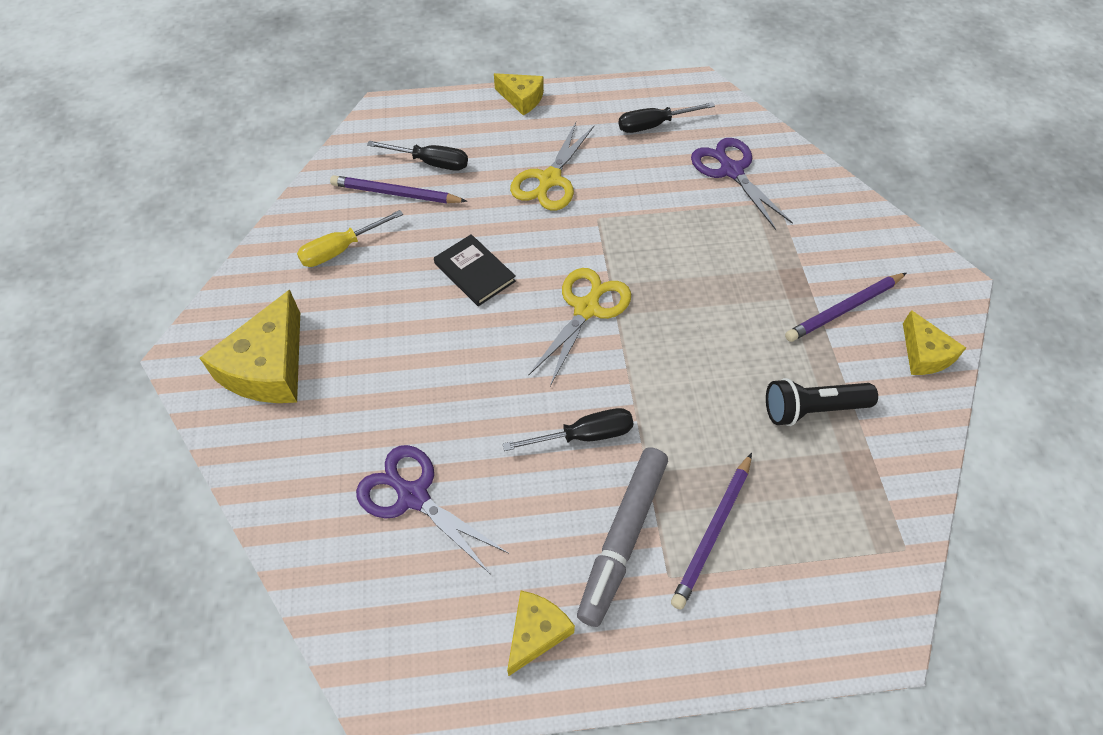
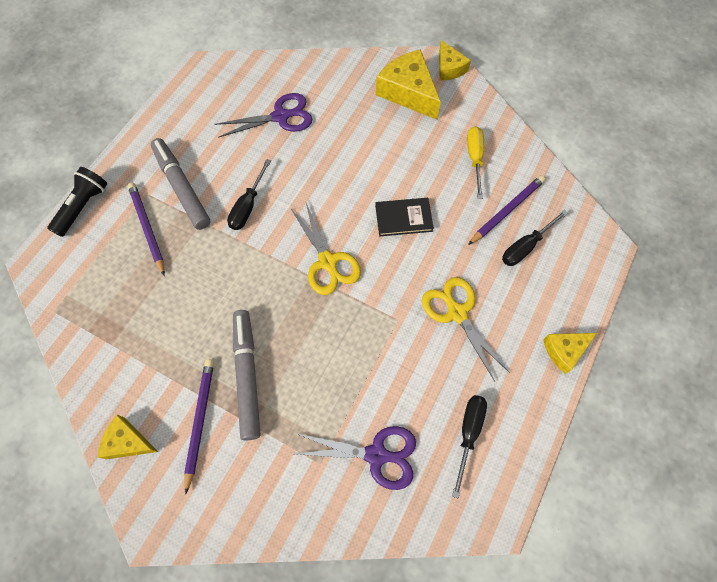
camera: 125 degrees right, 10 degrees up
yellow cheese [507,591,575,676] -> yellow cheese moved to [439,40,471,81]
black flashlight [766,378,878,426] -> black flashlight moved to [48,167,108,237]
none -> grey marker [233,310,261,440]

